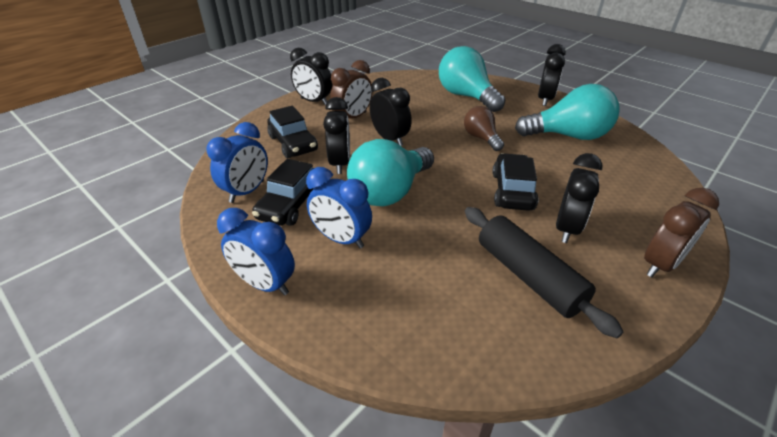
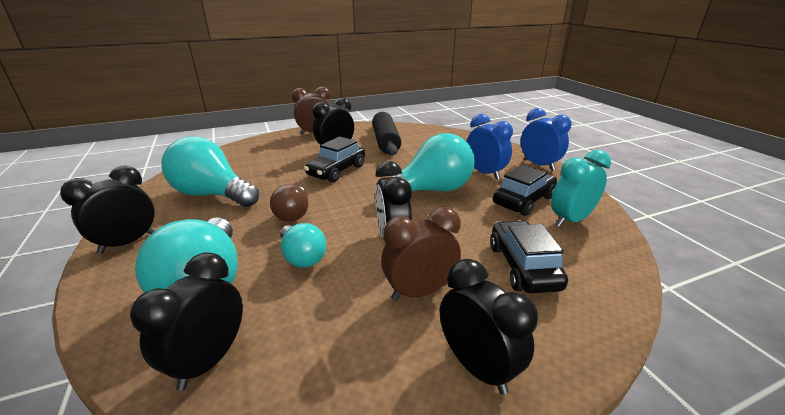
camera: 155 degrees left, 10 degrees down
blue clock [207,122,268,203] -> turquoise clock [551,150,611,227]
black clock [323,97,350,174] -> black clock moved to [130,253,243,391]
none -> turquoise light bulb [280,223,327,268]

